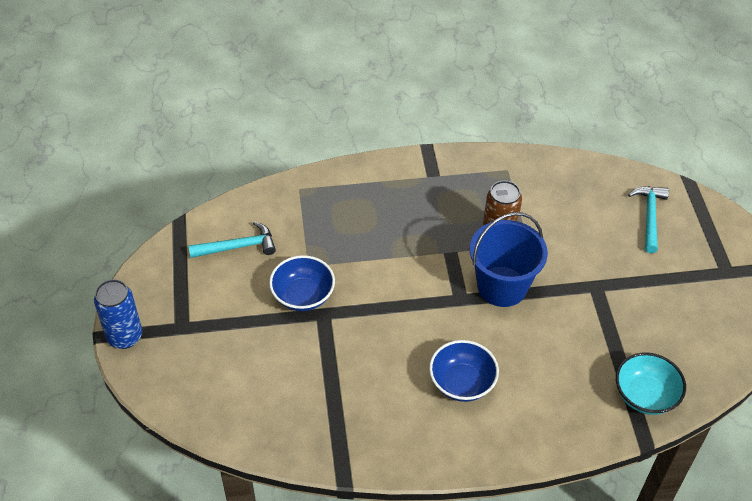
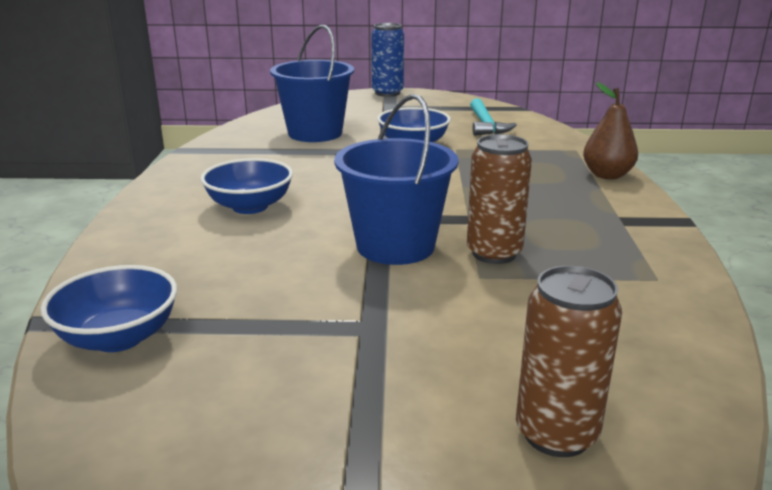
camera: 100 degrees right, 25 degrees down
turquoise bowl [616,352,686,415] -> blue bowl [41,265,177,352]
turquoise hammer [628,186,669,253] -> brown can [516,265,622,457]
none -> blue bucket [270,25,354,142]
none -> brown pear [583,82,638,179]

